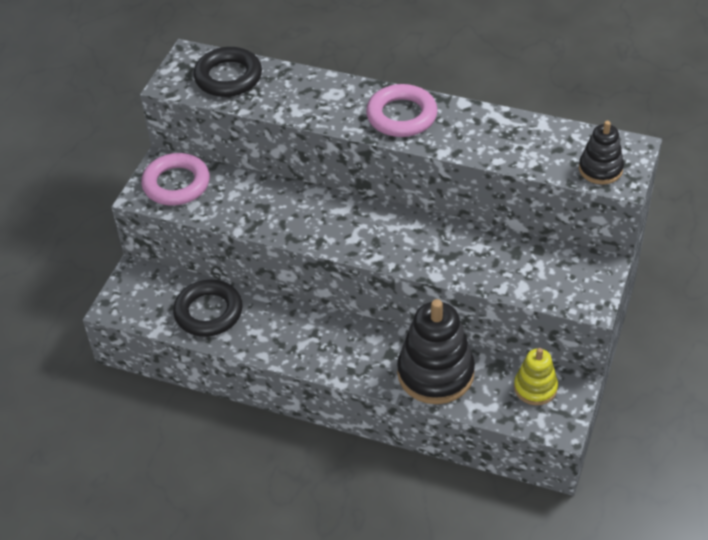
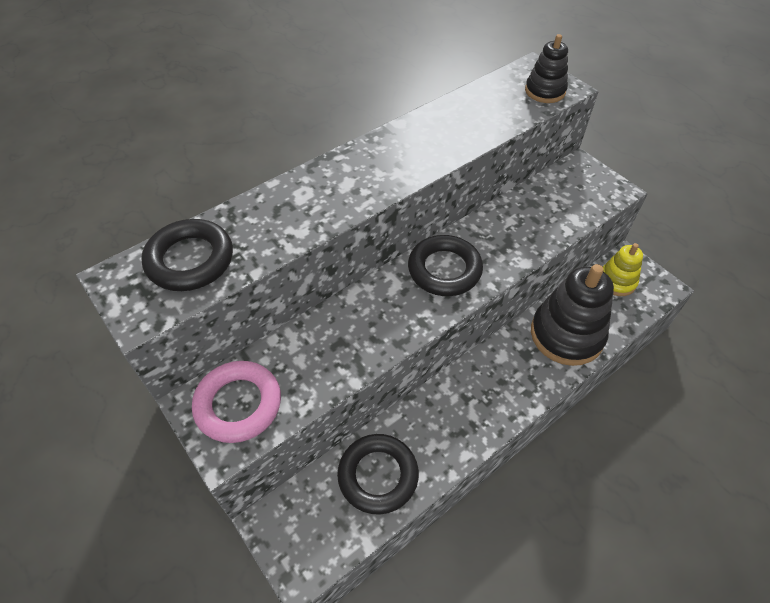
camera: 60 degrees left, 5 degrees up
pink ring [366,84,438,137] -> none
none -> black ring [408,235,483,296]

